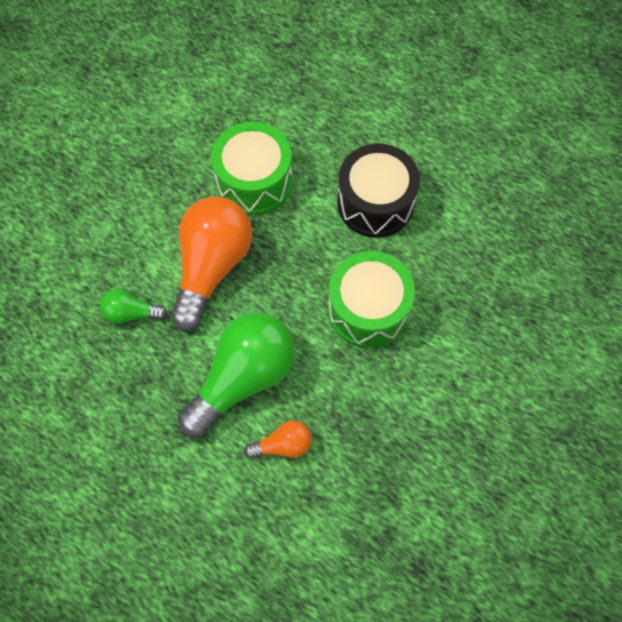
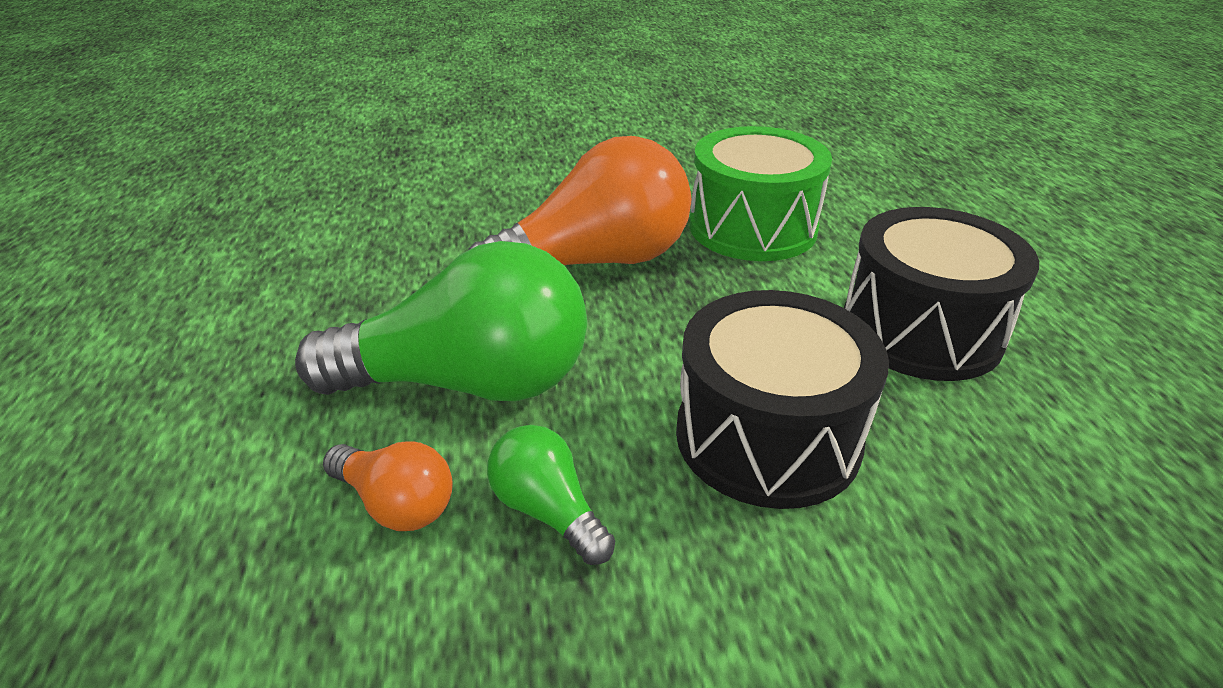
camera: 45 degrees right, 30 degrees down
green light bulb [100,289,167,324] -> green light bulb moved to [487,425,615,565]
green drum [328,251,415,348] -> black drum [676,290,889,509]

